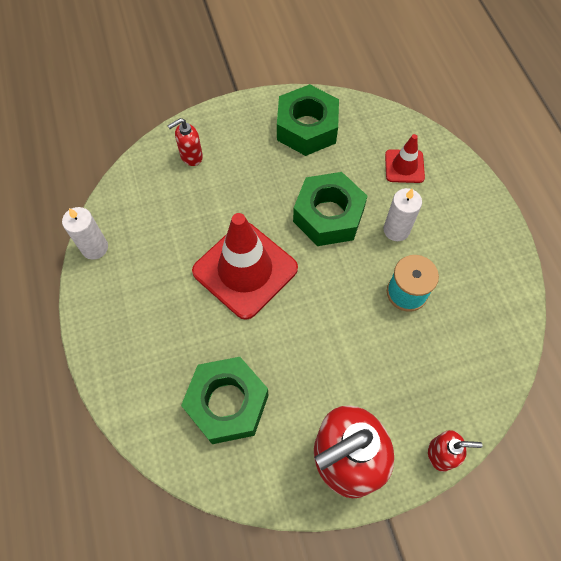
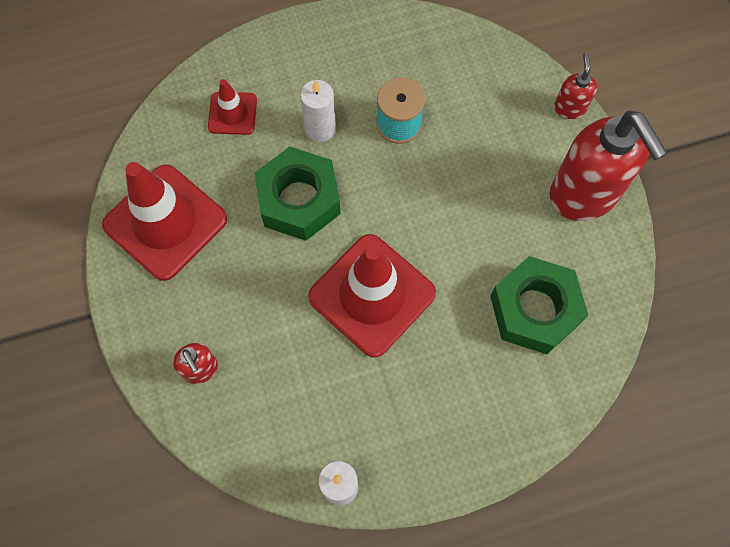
camera: 90 degrees left, 5 degrees up
green nut [277,84,339,156] -> red traffic cone [102,162,227,281]

